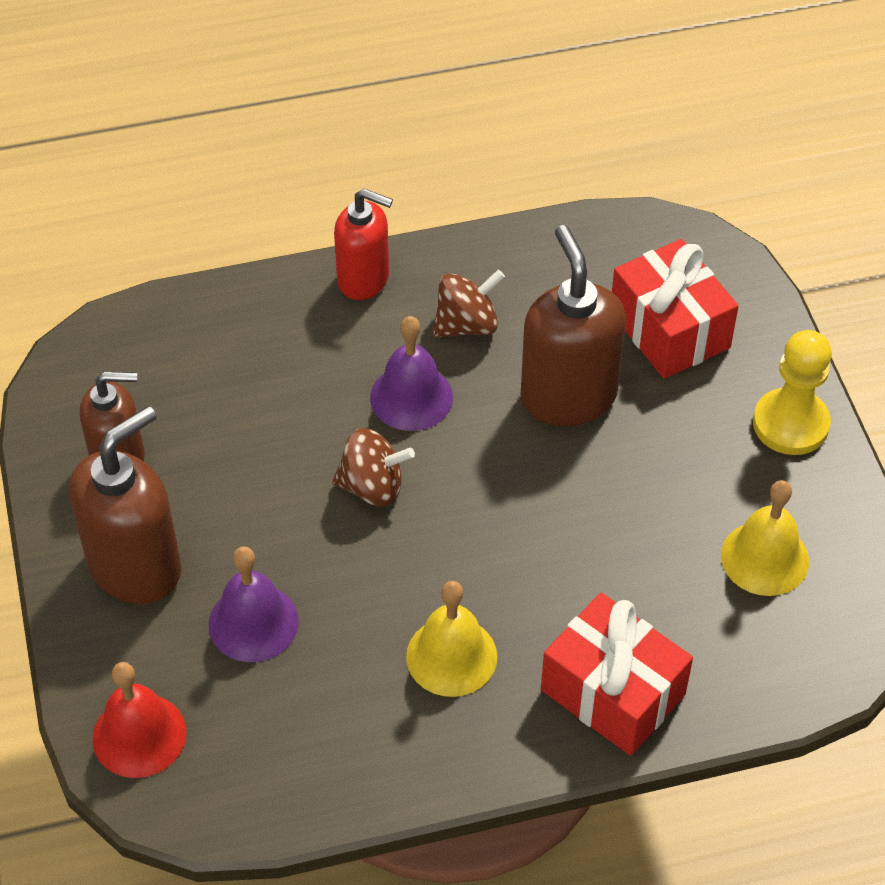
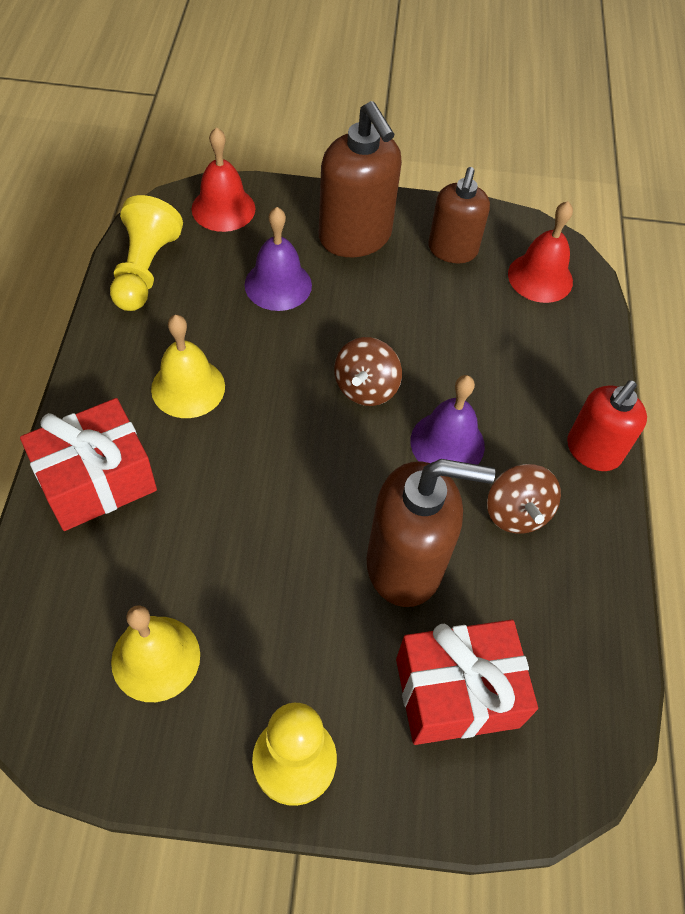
camera: 105 degrees right, 5 degrees up
none -> yellow pawn [110,195,183,311]
none -> red bell [508,201,573,303]

